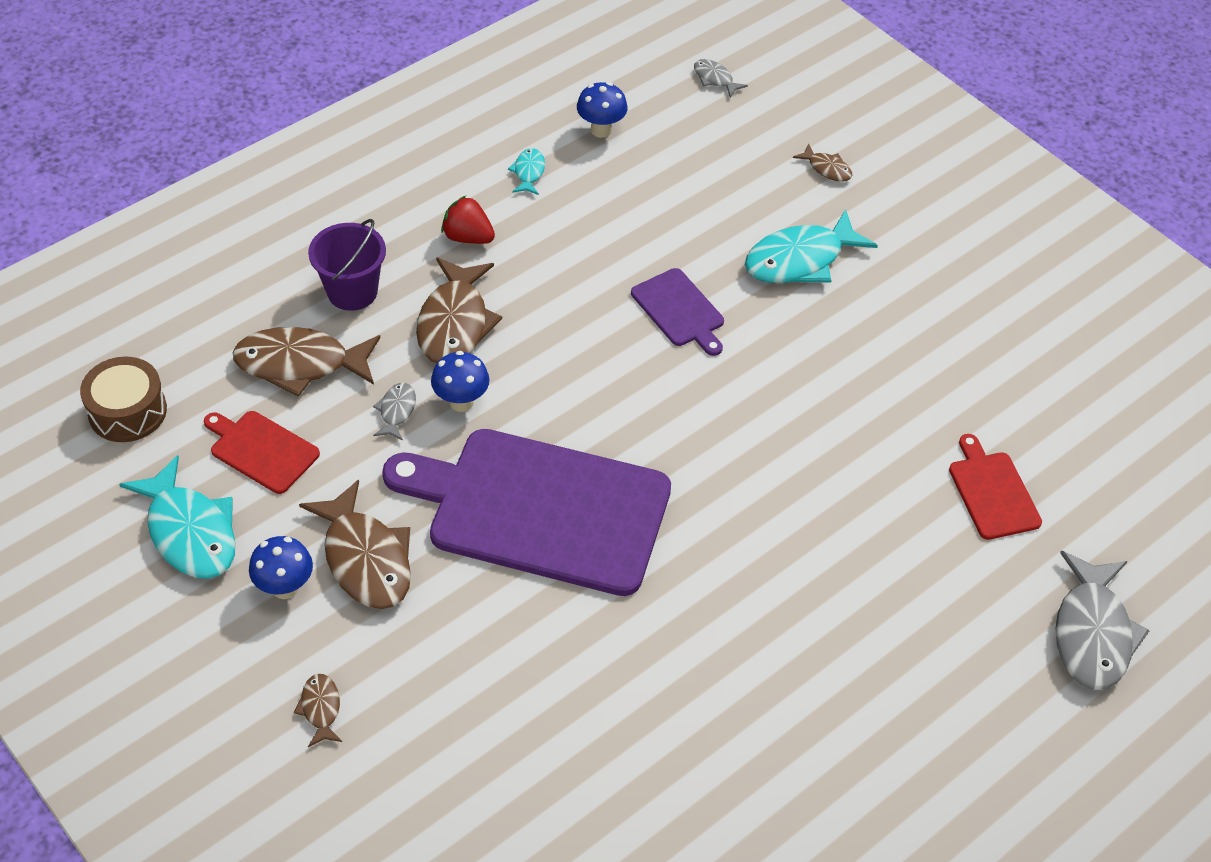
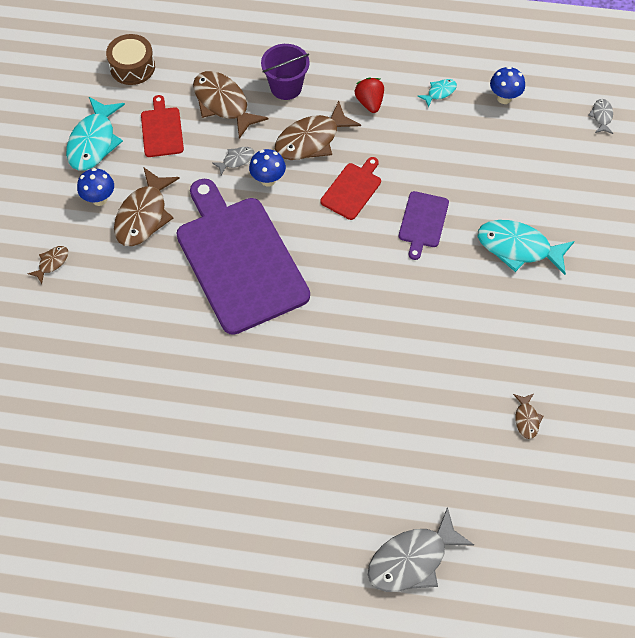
camera: 50 degrees right, 10 degrees up
brown fish [793,143,853,182] -> brown fish moved to [513,394,543,439]
red cutting board [949,434,1042,540] -> red cutting board moved to [320,157,381,220]

